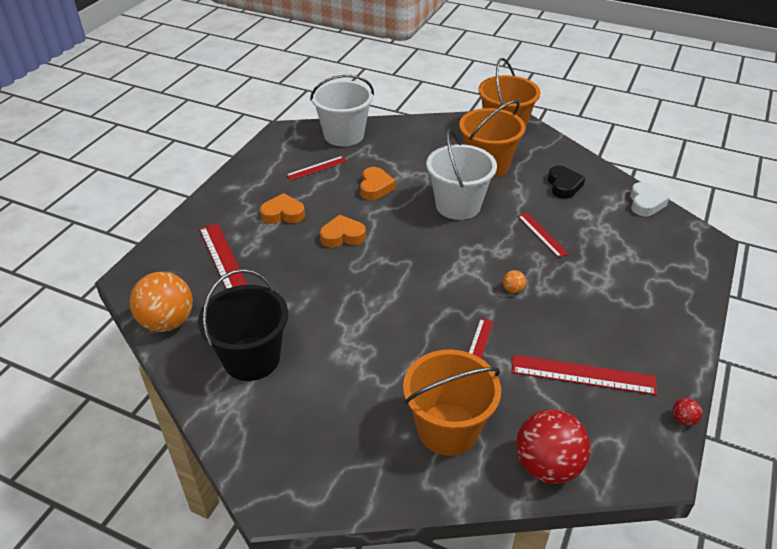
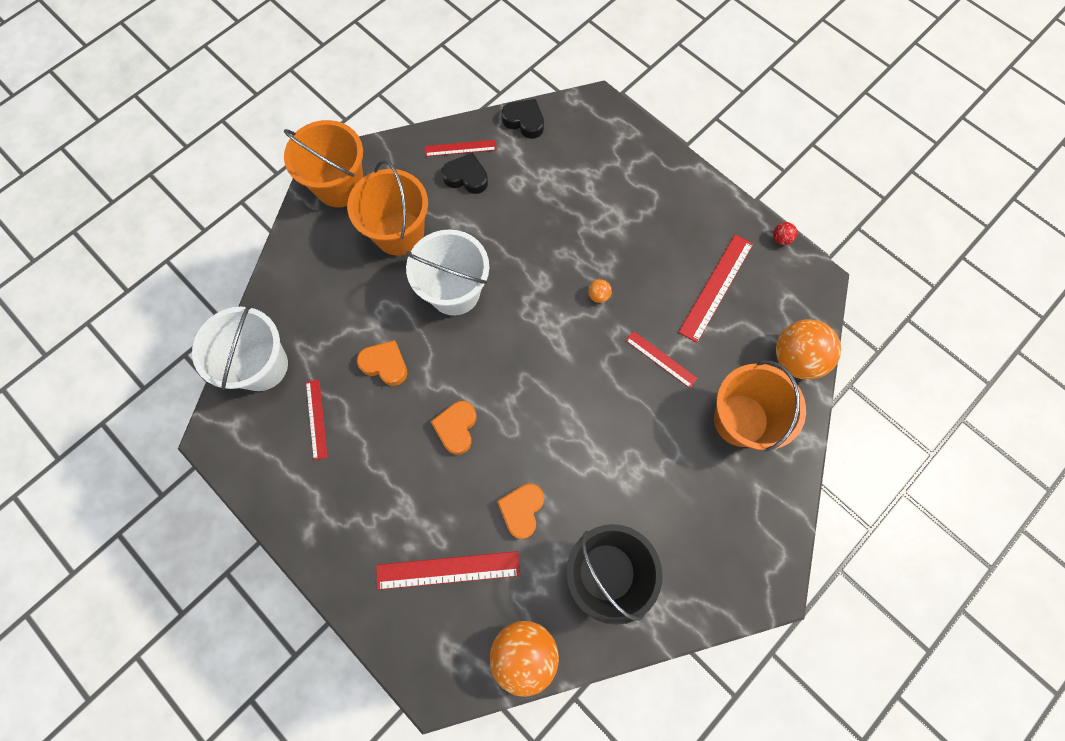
camera: 70 degrees left, 30 degrees up
orange heart [260,193,305,224] -> orange heart moved to [497,483,544,539]
red ball [516,409,590,484] -> orange ball [776,320,841,380]
red ruler [518,213,568,258] -> red ruler moved to [425,140,497,157]
white heart [630,182,669,216] -> black heart [502,99,544,139]

